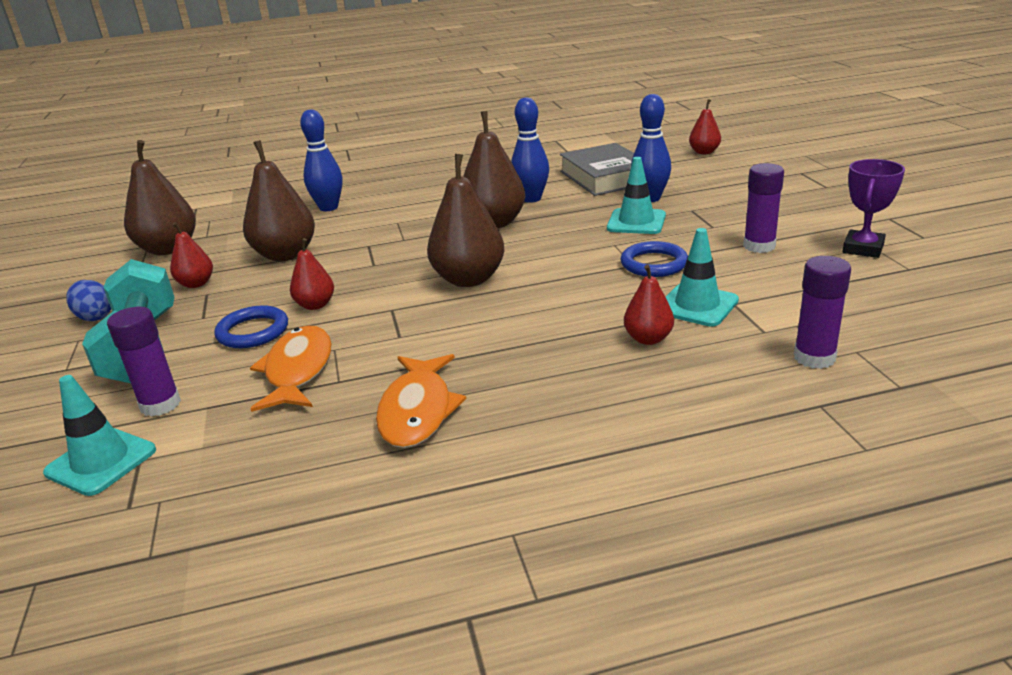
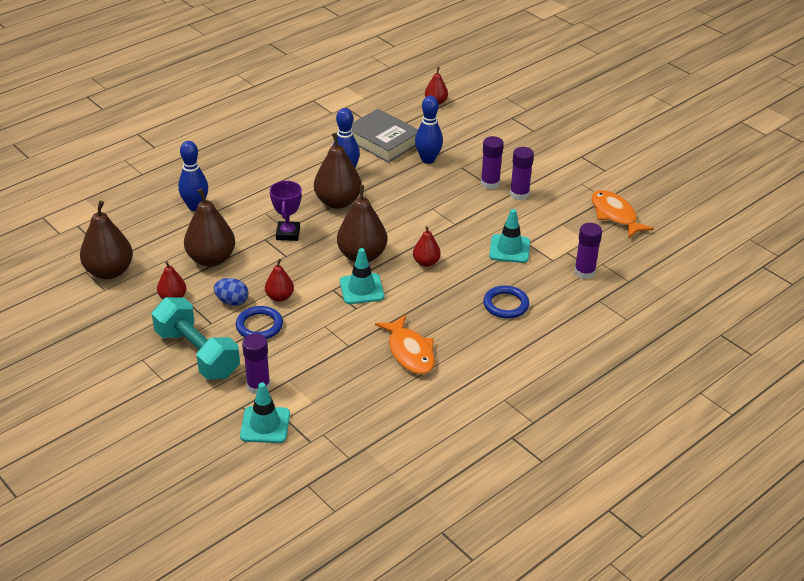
camera: 30 degrees left, 10 degrees up
blue egg [66,280,111,321] -> blue egg moved to [214,278,248,306]
orange fish [250,326,332,412] -> orange fish moved to [591,190,654,238]
turquoise traffic cone [607,157,666,234] -> turquoise traffic cone moved to [340,248,384,304]
blue ring [621,241,688,277] -> blue ring moved to [483,285,529,319]
red pear [624,265,674,345] -> red pear moved to [413,226,441,267]
purple trophy [842,159,905,258] -> purple trophy moved to [270,180,302,241]
none -> purple glue stick [481,136,504,189]

